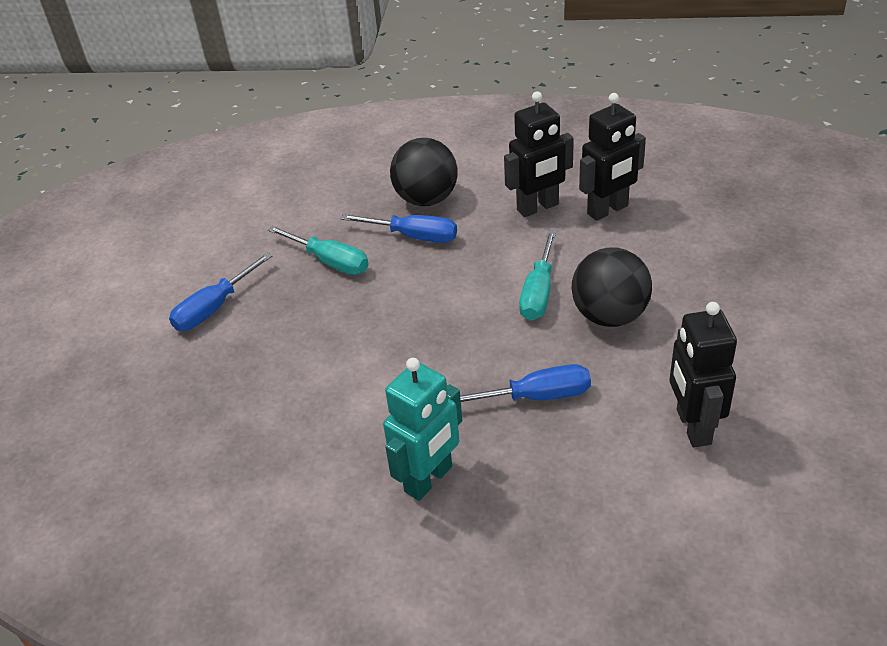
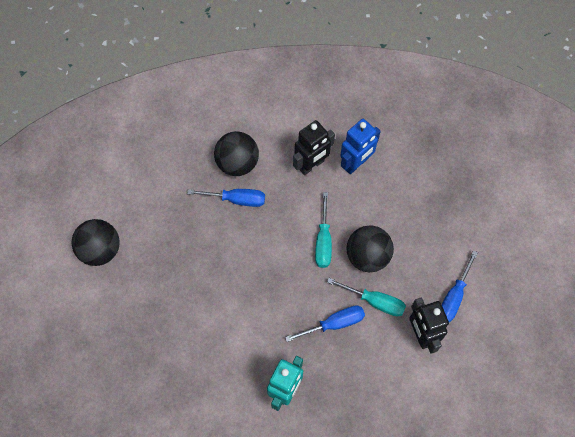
camera: 15 degrees left, 25 degrees up
blue screwdriver [169,253,272,331] -> blue screwdriver moved to [442,250,478,322]
turquoise screwdriver [267,226,369,275] -> turquoise screwdriver moved to [327,278,406,316]
black robot [579,93,646,221] -> blue robot [340,119,381,174]
none -> black ball [71,219,120,266]

